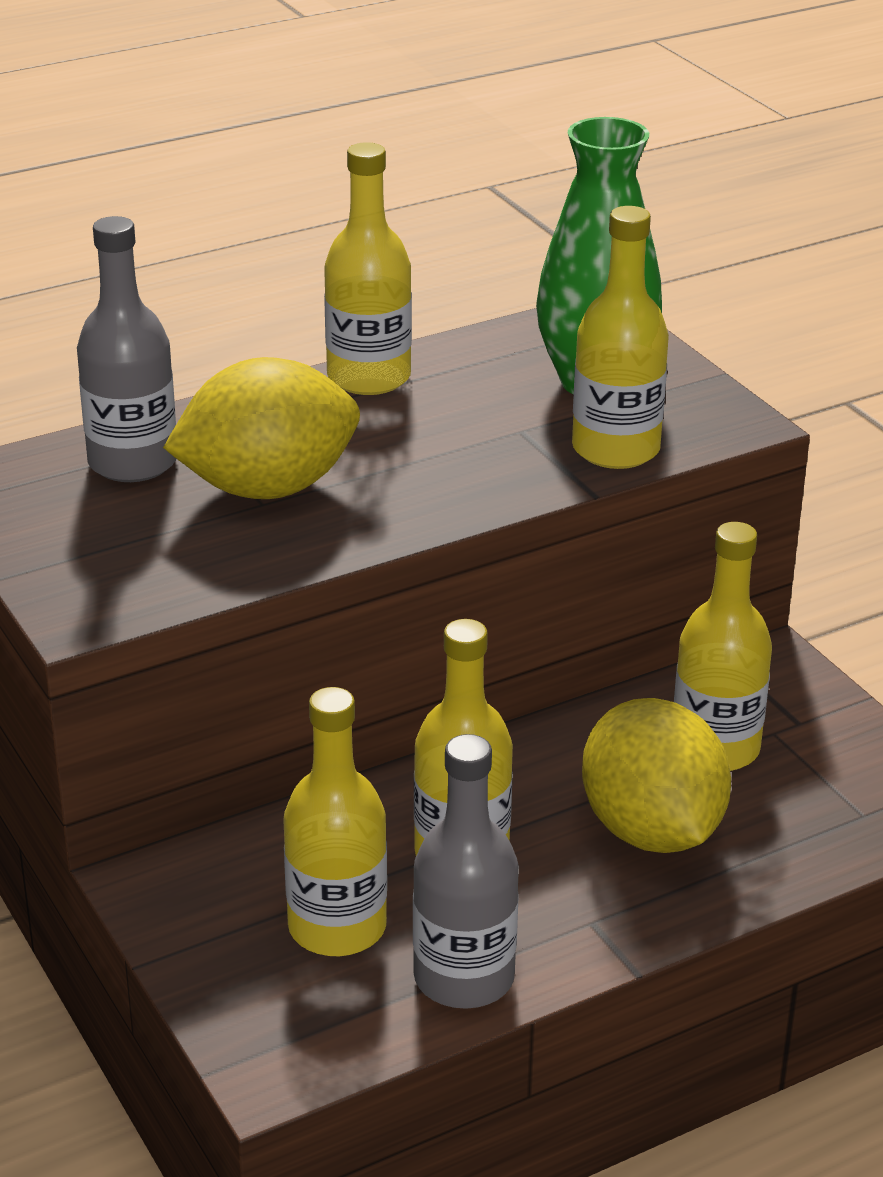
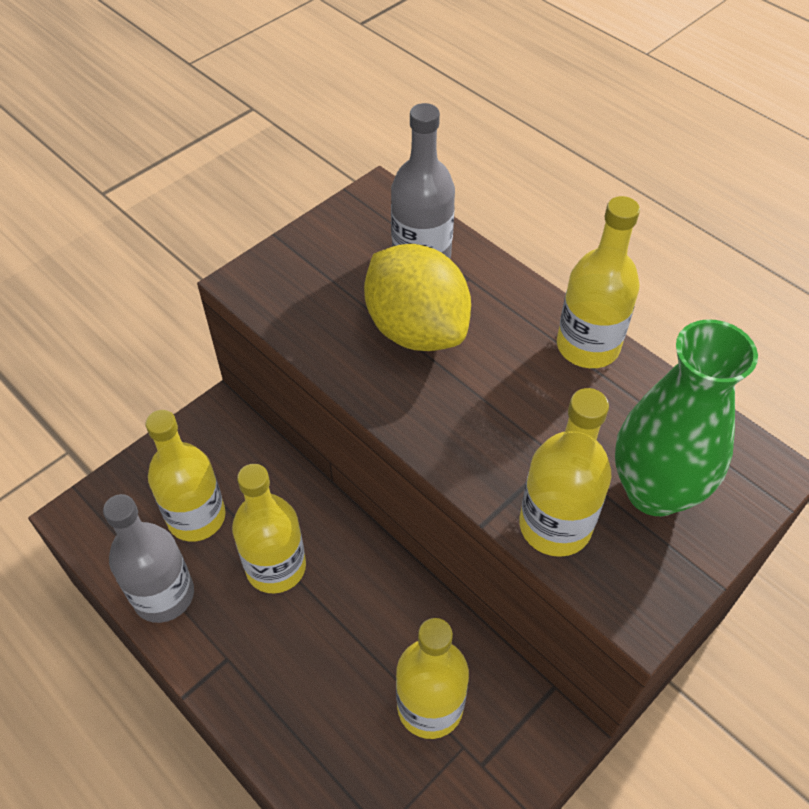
camera: 75 degrees right, 20 degrees up
yellow lemon [582,698,731,853] -> none

